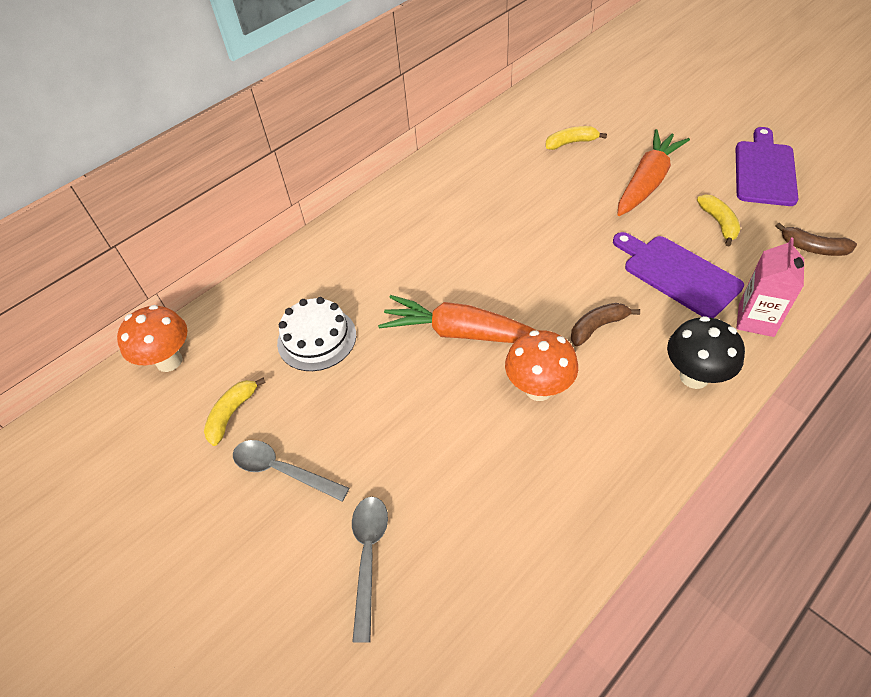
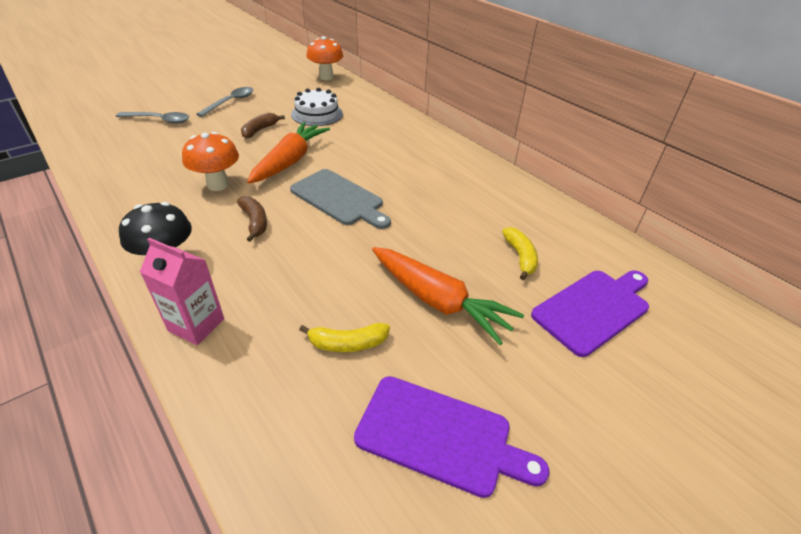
camera: 90 degrees right, 10 degrees down
yellow banana [204,378,266,446] -> none
purple cutting board [613,232,744,318] -> purple cutting board moved to [531,270,649,357]
brown banana [776,223,857,256] -> brown banana moved to [241,113,285,139]
none -> grey cutting board [290,169,391,229]

